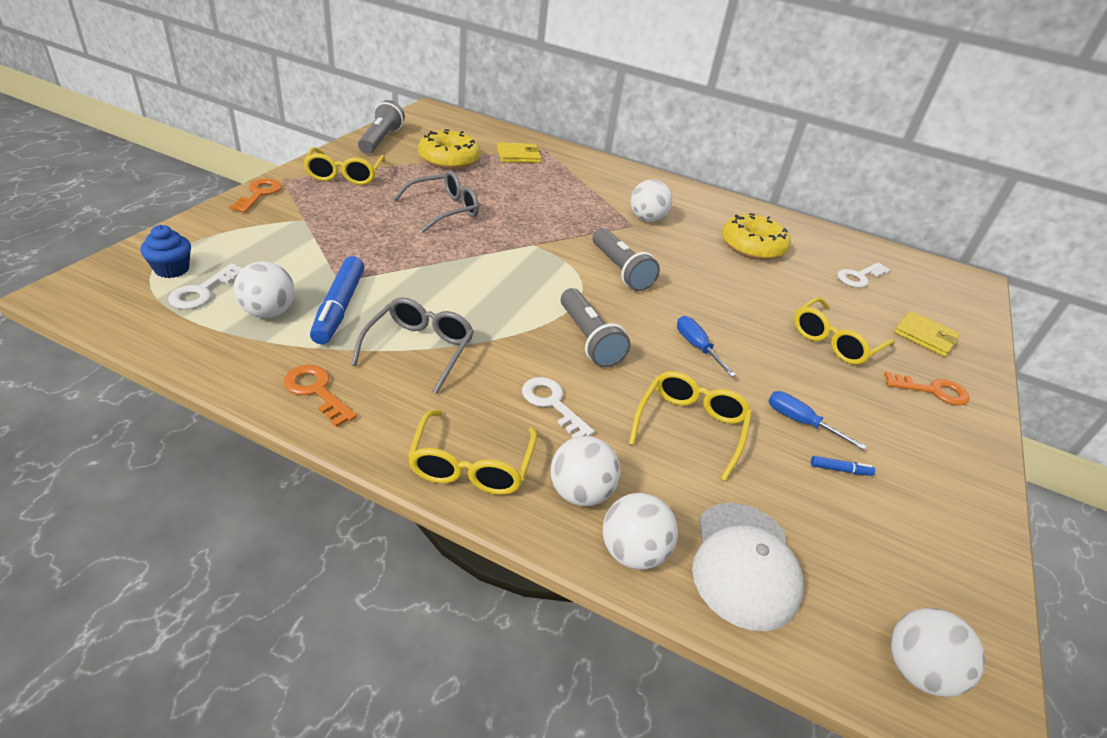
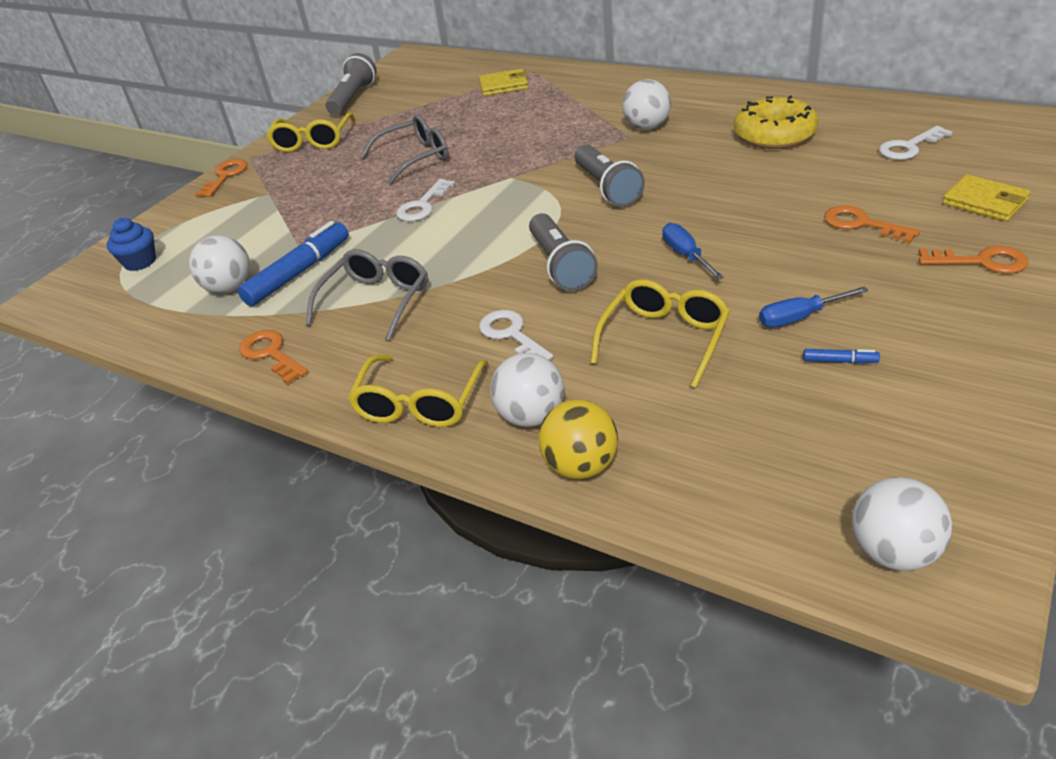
camera: 15 degrees right, 0 degrees up
white key [168,263,243,309] -> white key moved to [396,179,455,221]
blue marker [310,256,364,344] -> blue marker turned 150 degrees counterclockwise [237,221,349,306]
yellow donut [418,129,480,169] -> none
white ball [603,493,678,570] -> yellow ball [538,400,618,479]
white cap [692,503,804,631] -> none
blue screwdriver [768,391,866,450] -> blue screwdriver turned 60 degrees counterclockwise [759,286,869,328]
yellow glasses [794,297,895,365] -> orange key [824,205,920,243]

